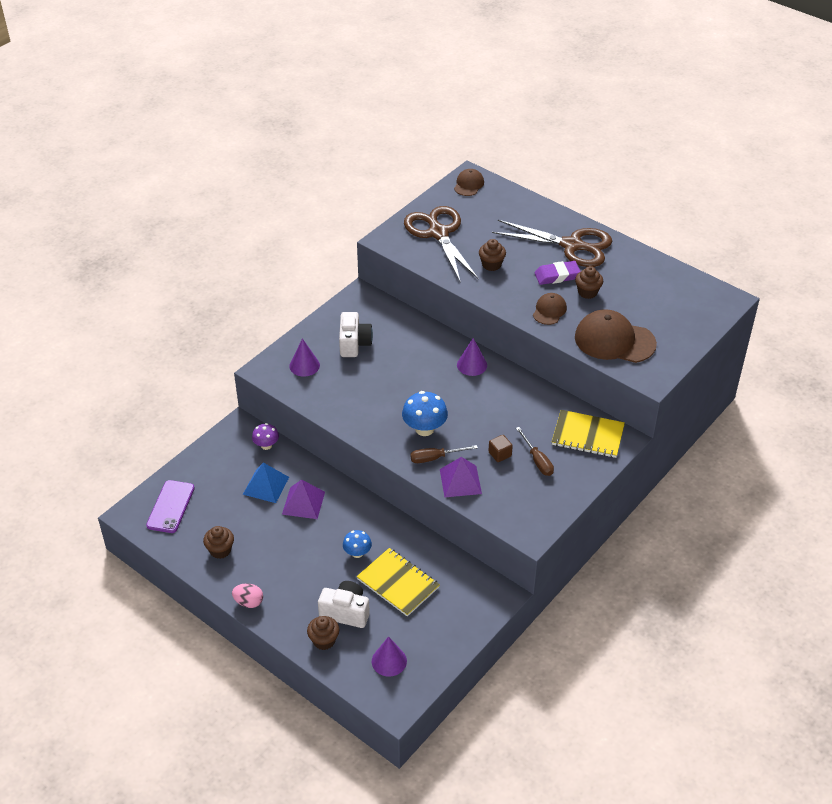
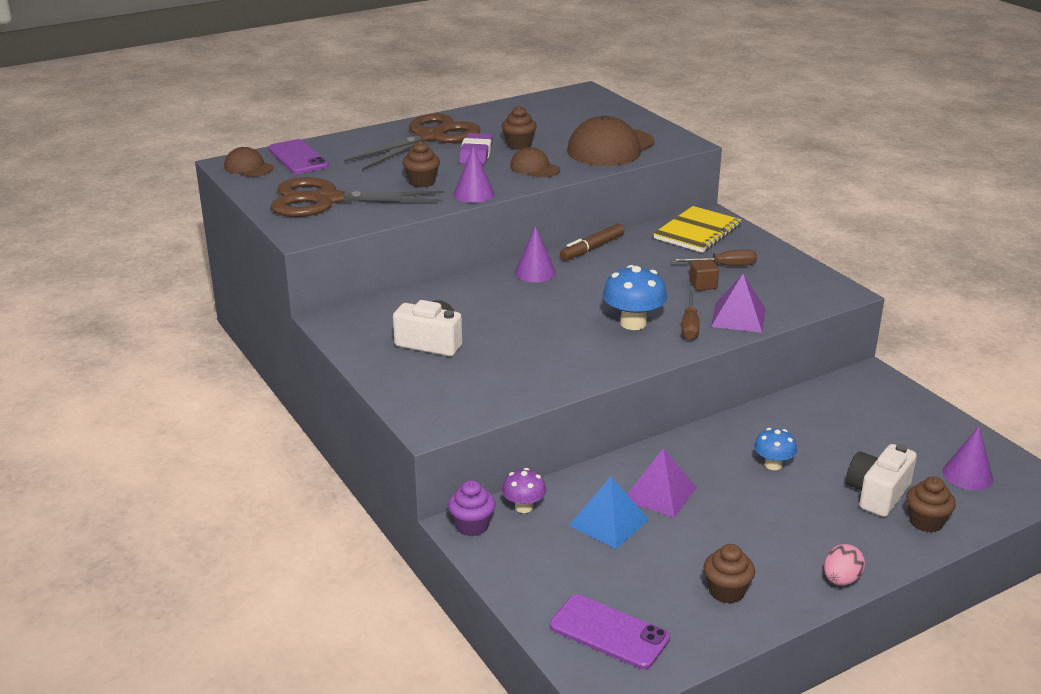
camera: 70 degrees left, 15 degrees down
purple cone [290,338,320,377] -> purple cone moved to [453,146,495,203]
yellow notebook [357,548,440,617] -> none
none -> purple phone [268,139,329,174]
none -> purple cupcake [448,480,496,536]
none -> brown marker [560,223,625,260]

